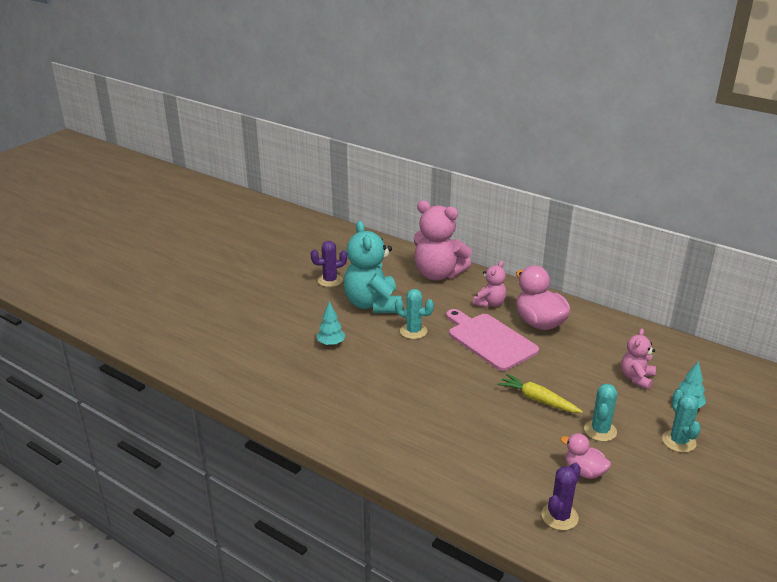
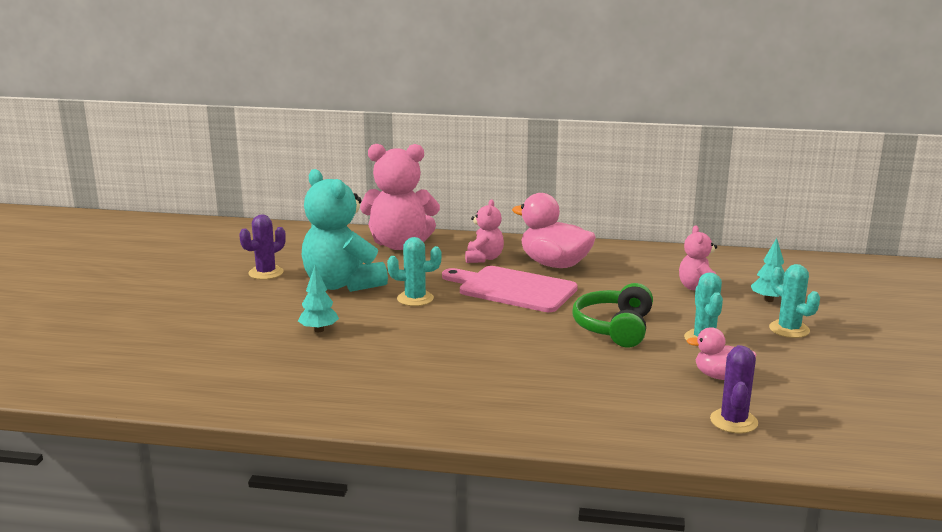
camera: 25 degrees left, 10 degrees down
yellow carrot [497,374,583,413] -> green headphones [572,283,653,347]

